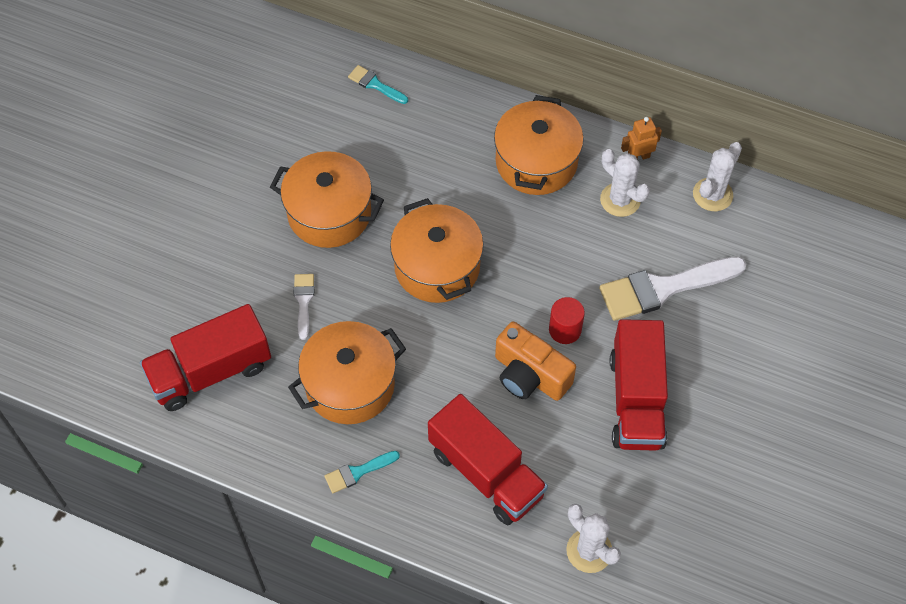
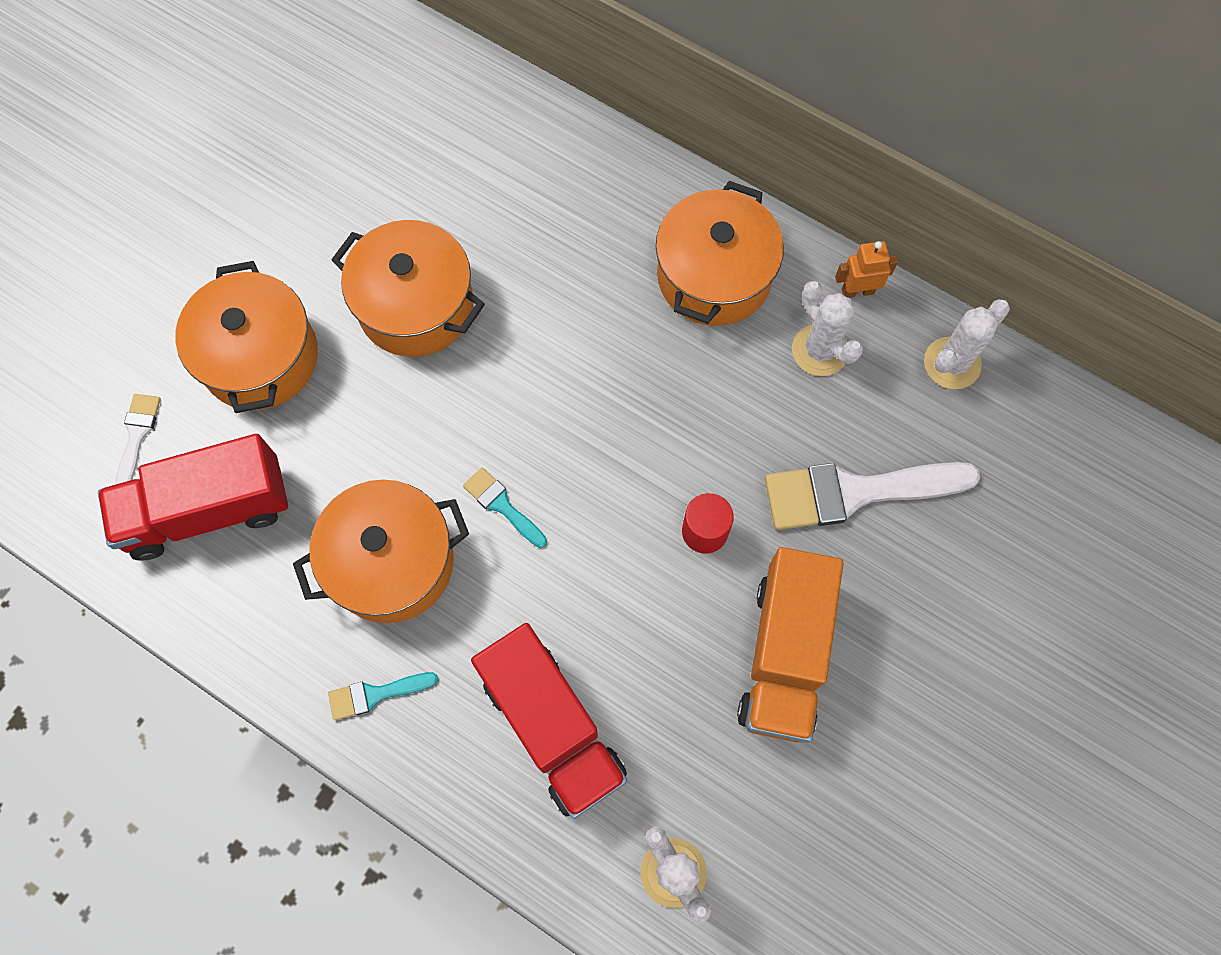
camera: 10 degrees right, 10 degrees up
white brush [294,274,314,340] -> white brush moved to [116,394,161,484]
turquoise brush [348,65,408,104] -> turquoise brush moved to [463,468,547,548]
orange pot [390,198,484,303] -> orange pot moved to [175,261,318,413]
orange camera [495,322,576,401] -> none
red truck [610,319,668,451] -> orange truck [737,547,844,743]

